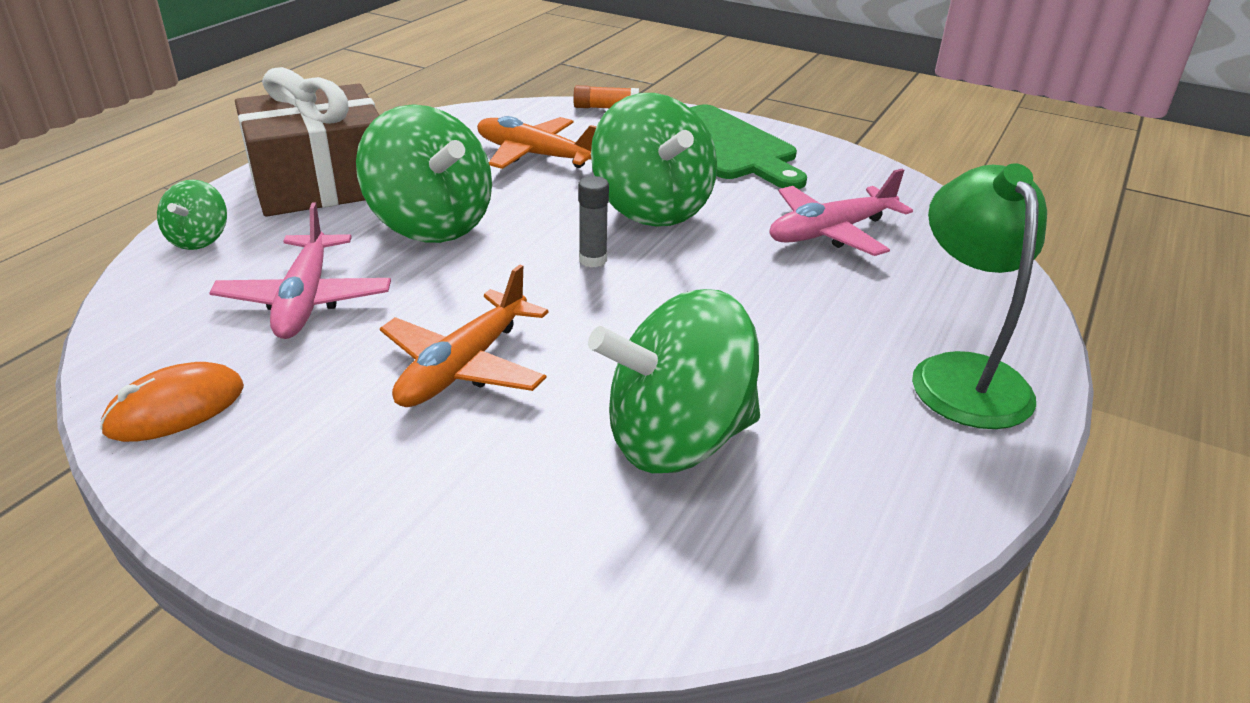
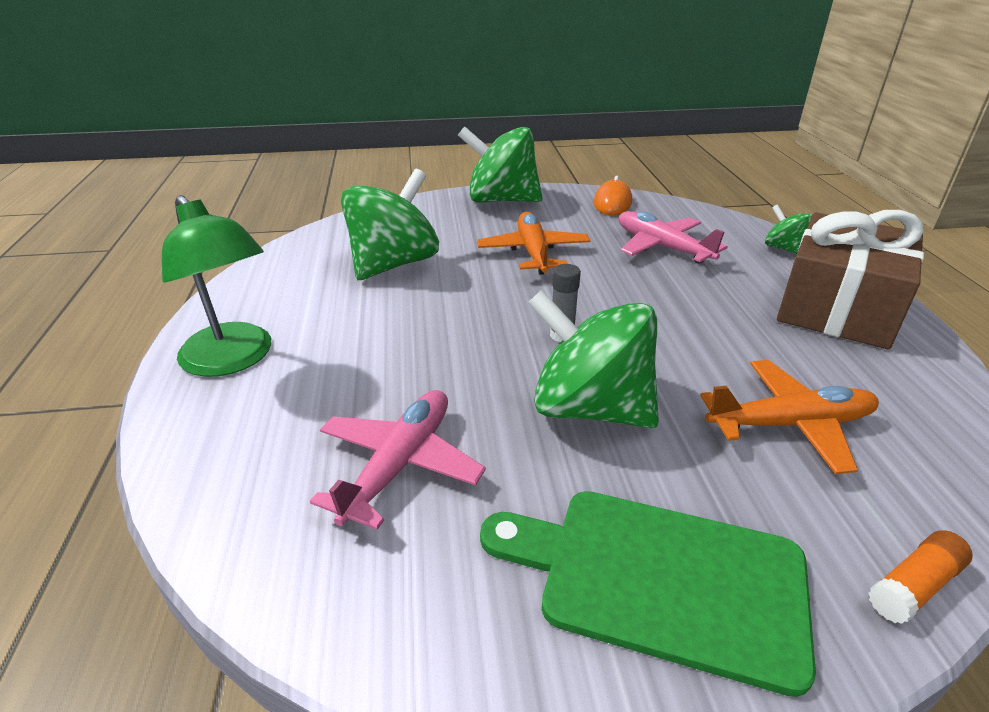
camera: 145 degrees right, 0 degrees up
green spinning top [356,104,492,243] -> green spinning top moved to [458,126,543,203]

